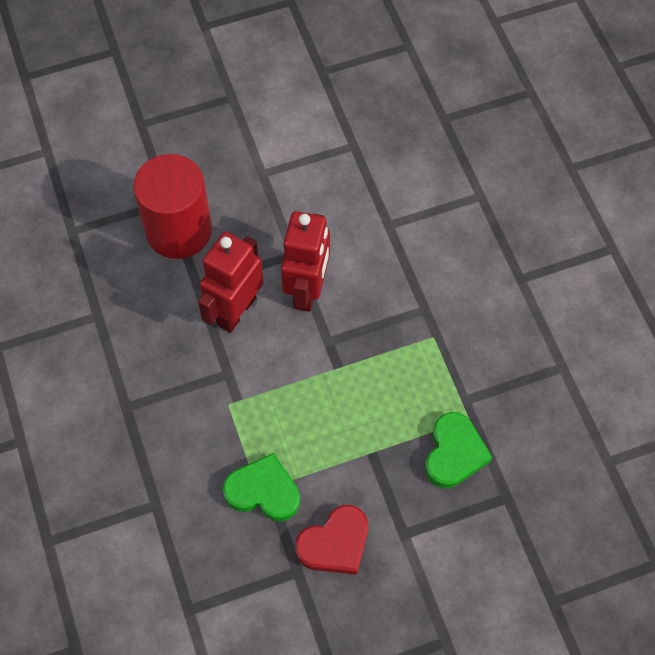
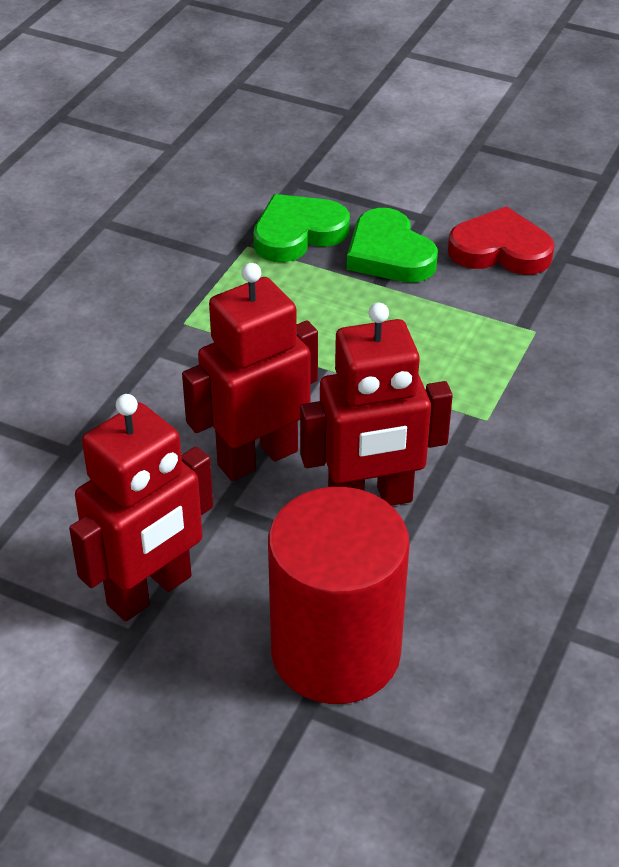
camera: 135 degrees left, 20 degrees down
green heart [223,453,300,521] -> green heart moved to [347,208,438,283]
none -> red robot [69,394,213,621]

